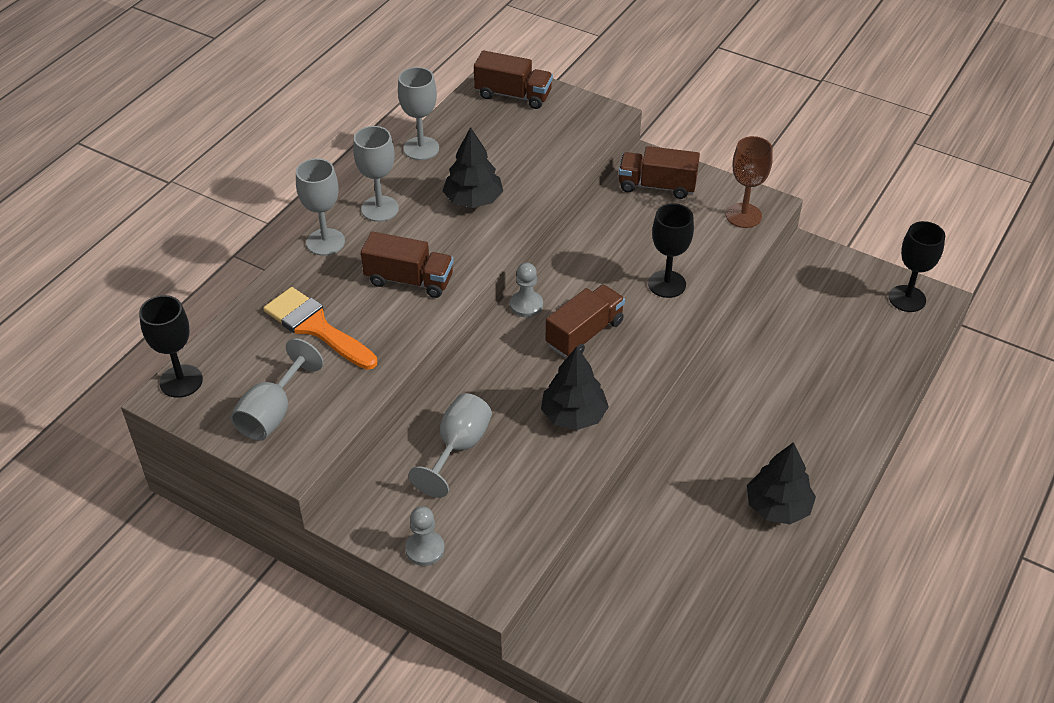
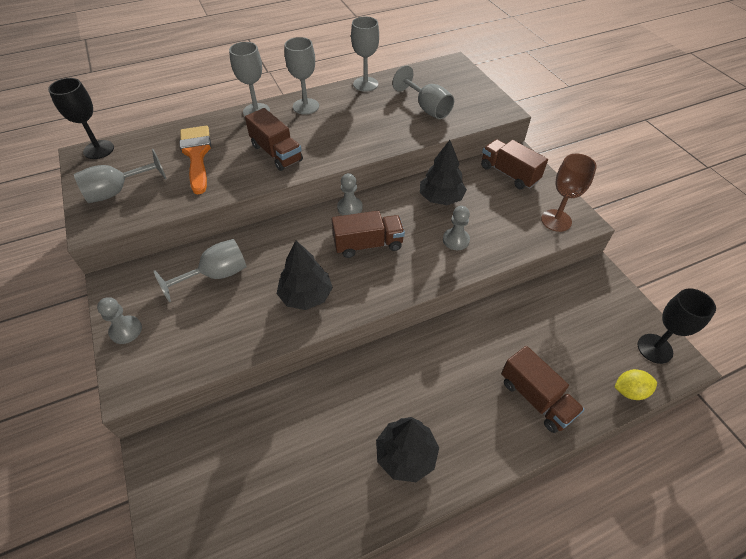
camera: 35 degrees right, 5 degrees up
black tree [443,127,503,208] -> black tree moved to [420,140,467,205]
brown truck [474,50,553,109] -> brown truck moved to [501,346,584,433]
black goblet [648,203,694,298] -> grey pawn [443,206,470,250]
none -> grey goblet [392,65,454,119]
none -> yellow lemon [614,369,657,400]

